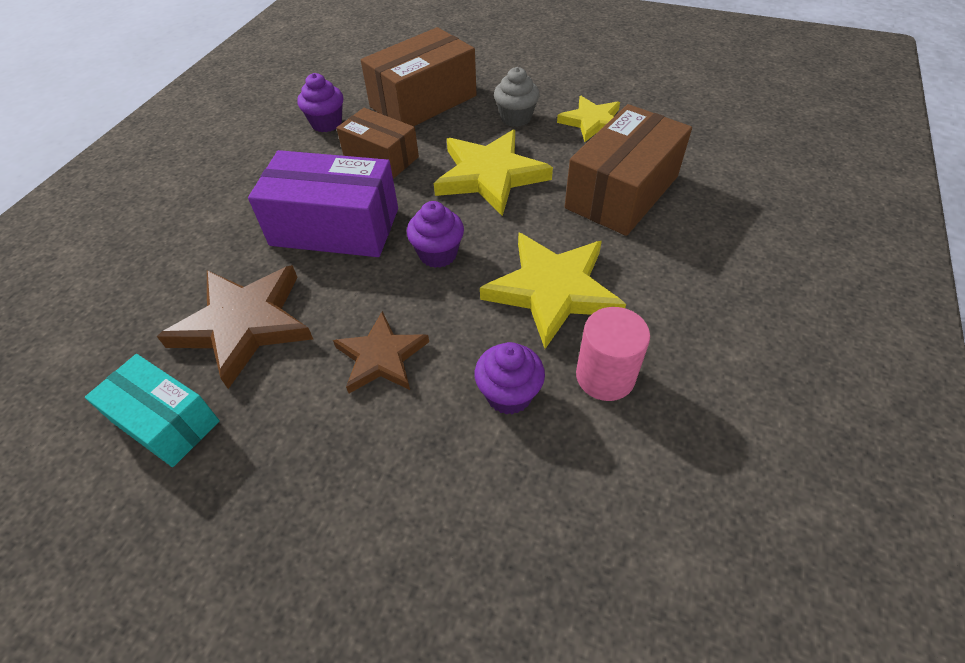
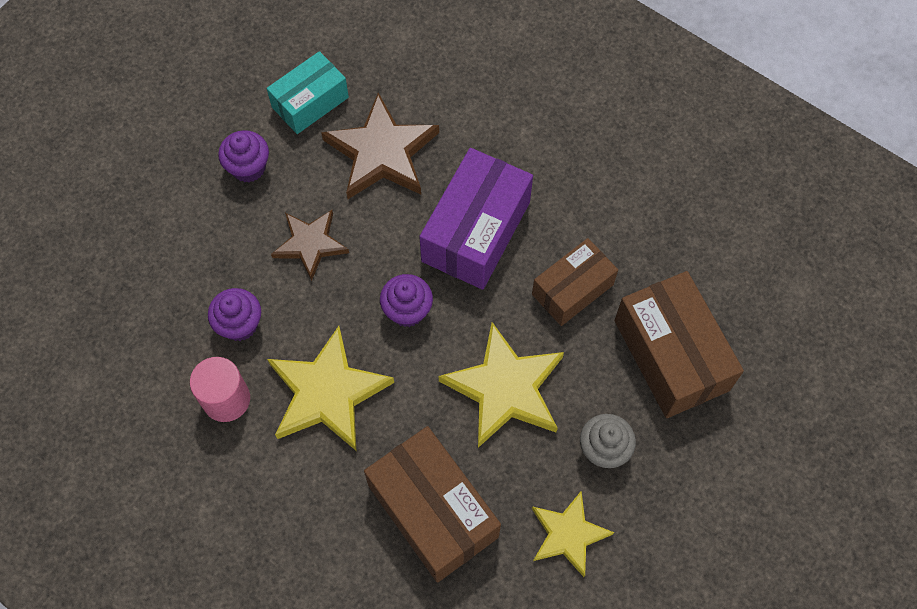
camera: 105 degrees right, 15 degrees up
purple cupcake [297,73,343,132] -> purple cupcake moved to [218,130,269,182]

